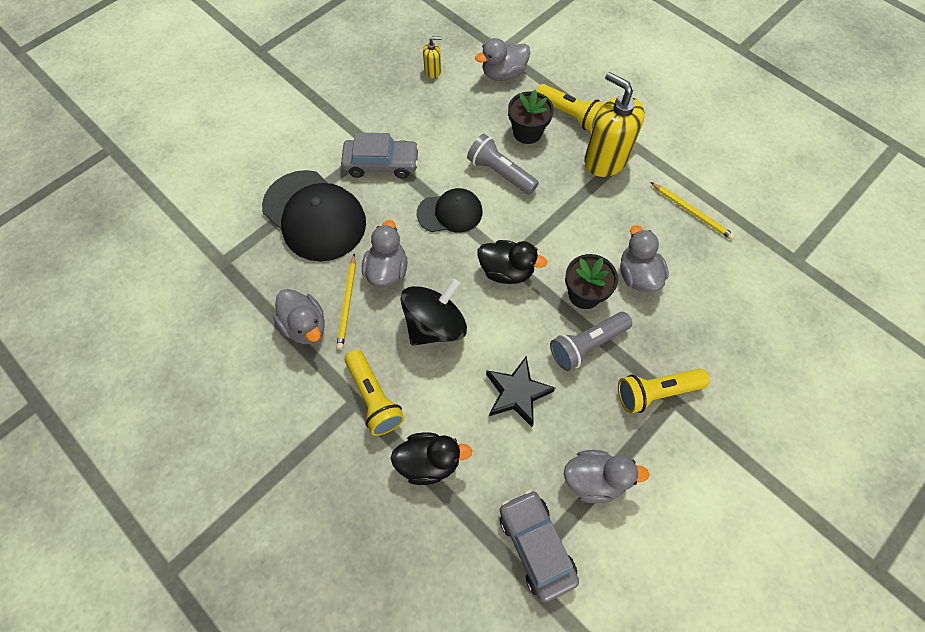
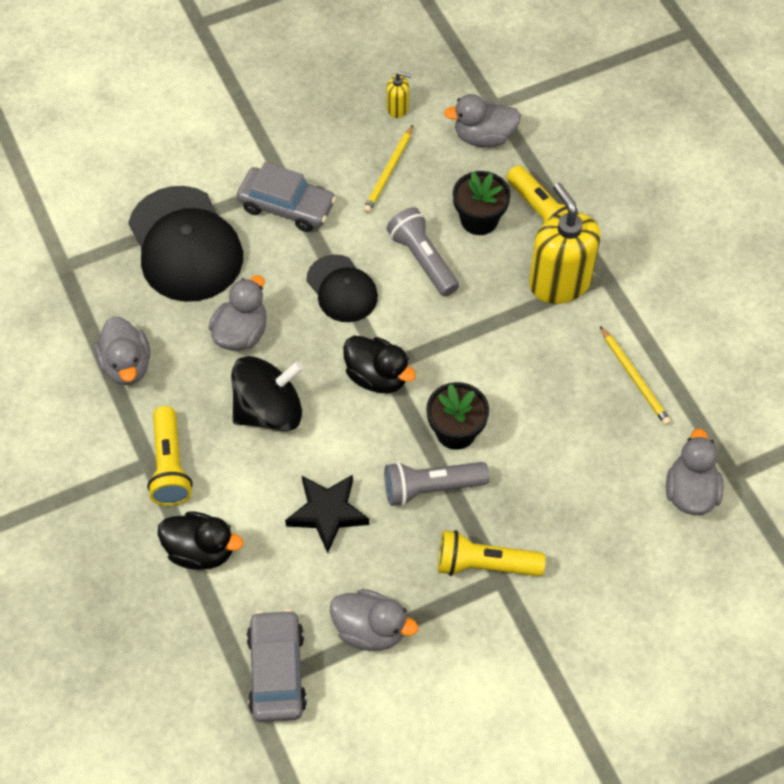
camera: 20 degrees right, 5 degrees down
yellow pencil [336,254,356,350] -> yellow pencil moved to [363,125,413,213]
black cap [417,188,483,233] -> black cap turned 45 degrees clockwise [307,254,378,322]
grey duck [620,225,669,293] -> grey duck moved to [666,429,724,515]

